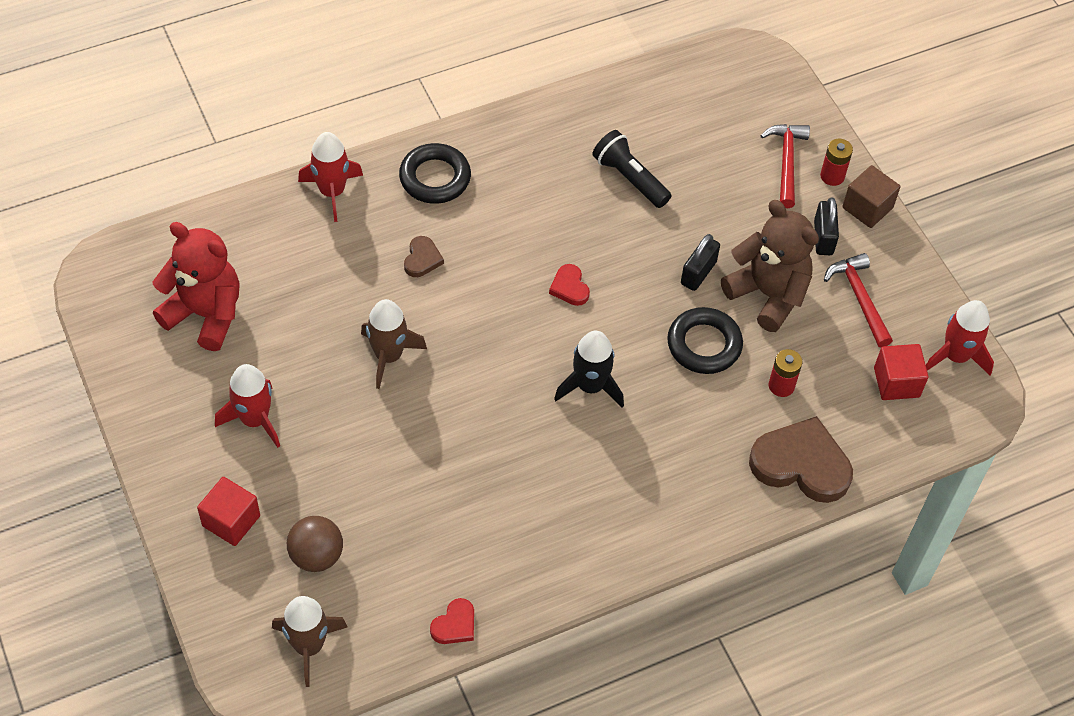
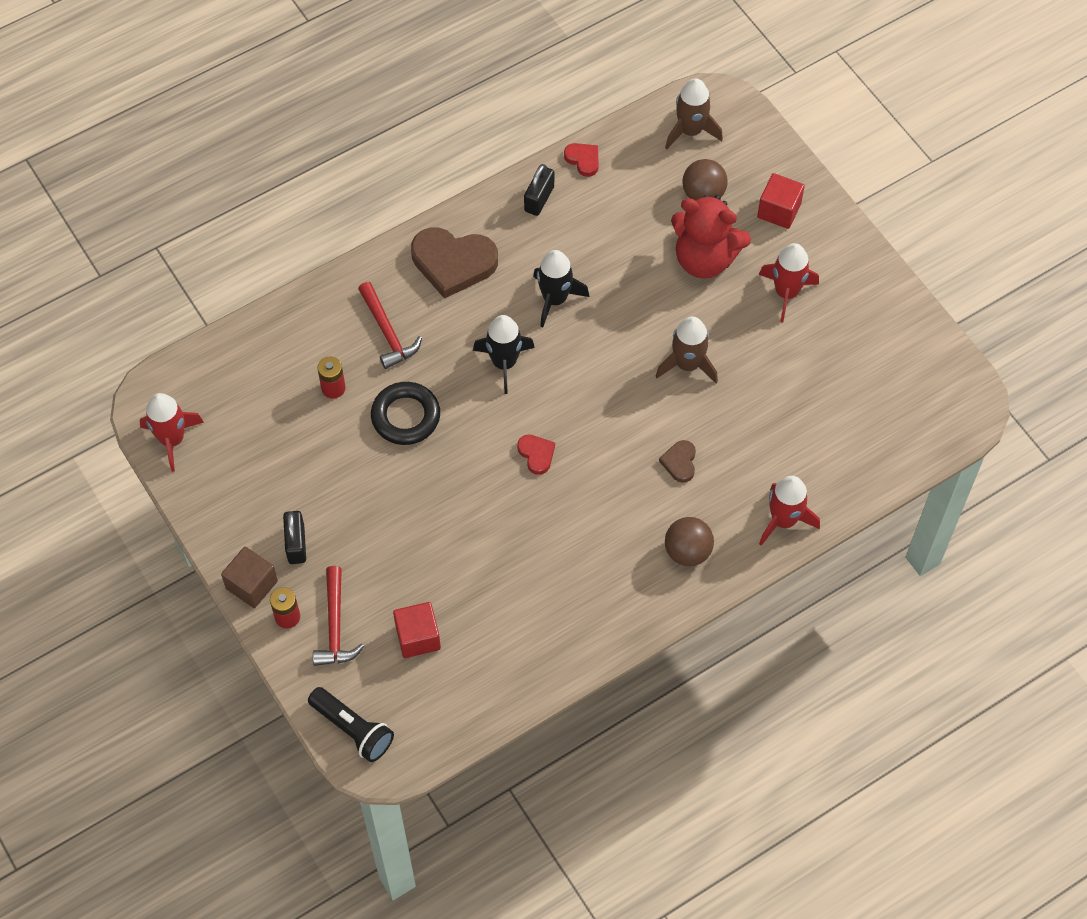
camera: 175 degrees right, 5 degrees up
red teddy bear [153,222,240,351] -> red teddy bear moved to [671,195,751,279]
black ring [399,143,471,204] -> brown ball [665,517,714,566]
red heart [430,598,474,644] -> red heart turned 105 degrees clockwise [564,143,599,177]
black flashlight [592,130,671,208] -> black flashlight moved to [308,687,394,762]
black padlock [681,234,720,291] -> black padlock moved to [524,164,554,216]
brown teddy bear [721,200,819,332] -> none
brown heart [749,416,853,503] -> brown heart moved to [411,227,498,299]
red hammer [824,253,893,347] -> red hammer moved to [358,282,422,369]
red cube [874,344,929,400] -> red cube moved to [393,602,441,658]
none -> black rocket [533,250,590,327]

